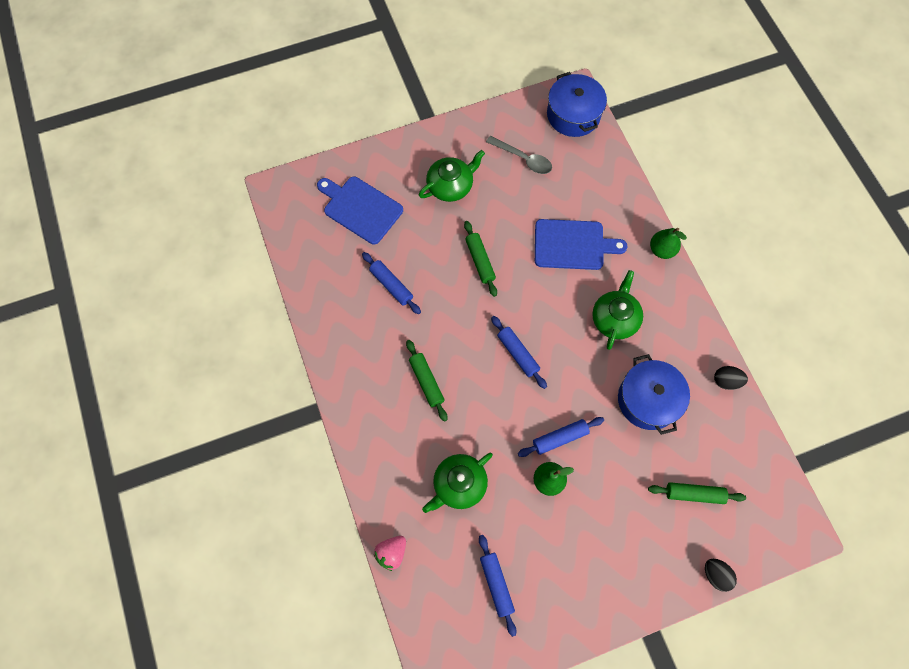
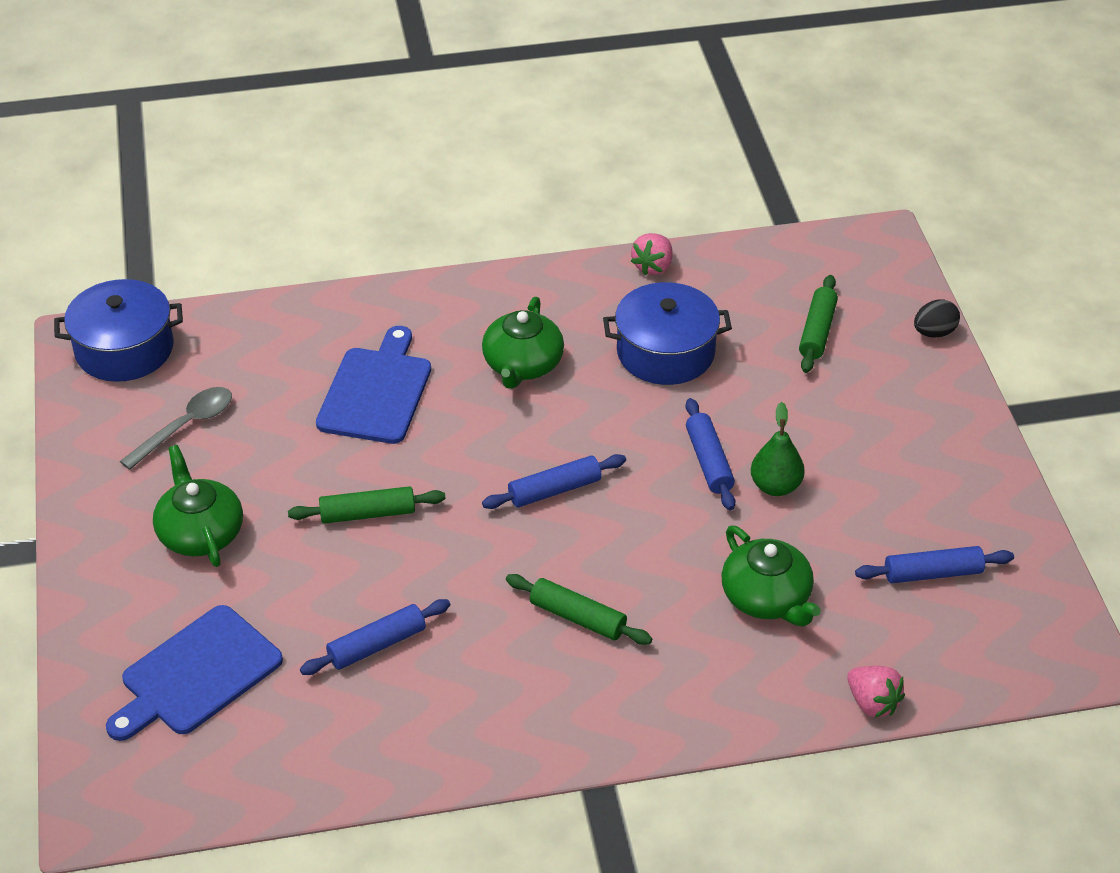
camera: 80 degrees left, 25 degrees down
green rolling pin [406,340,447,421] -> green rolling pin turned 45 degrees clockwise [506,574,652,645]
green teapot [592,270,643,350] -> green teapot turned 105 degrees counterclockwise [482,297,564,389]
green pear [650,228,687,259] -> none
black egg [714,366,748,390] -> pink strawberry [631,233,672,275]

